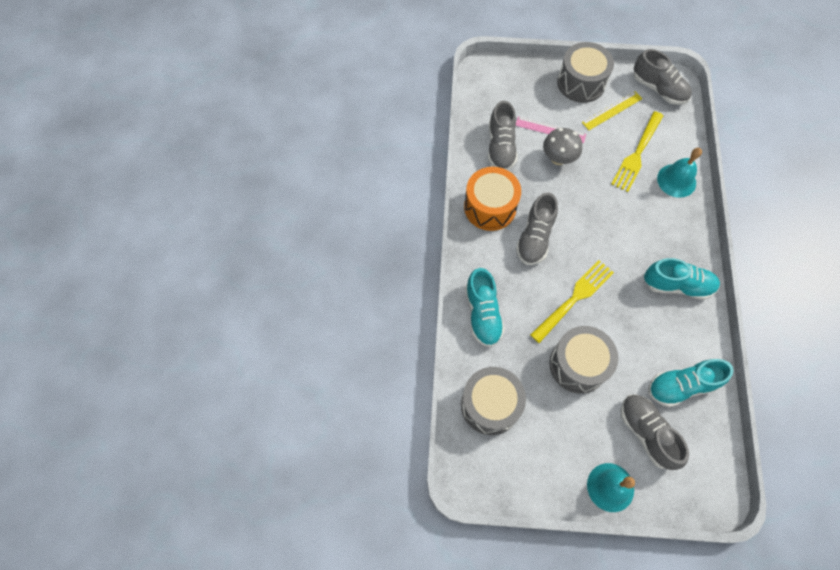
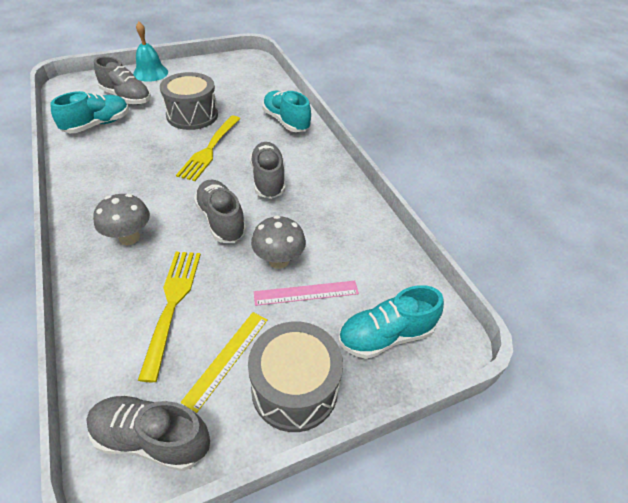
camera: 150 degrees right, 20 degrees down
grey drum [461,367,526,435] -> none
orange drum [464,167,521,231] -> none
grey shoe [488,101,518,170] -> grey shoe moved to [194,180,247,243]
turquoise shoe [644,258,720,300] -> turquoise shoe moved to [338,285,444,359]
turquoise bell [657,148,702,198] -> none
none -> grey mushroom [93,194,150,245]

